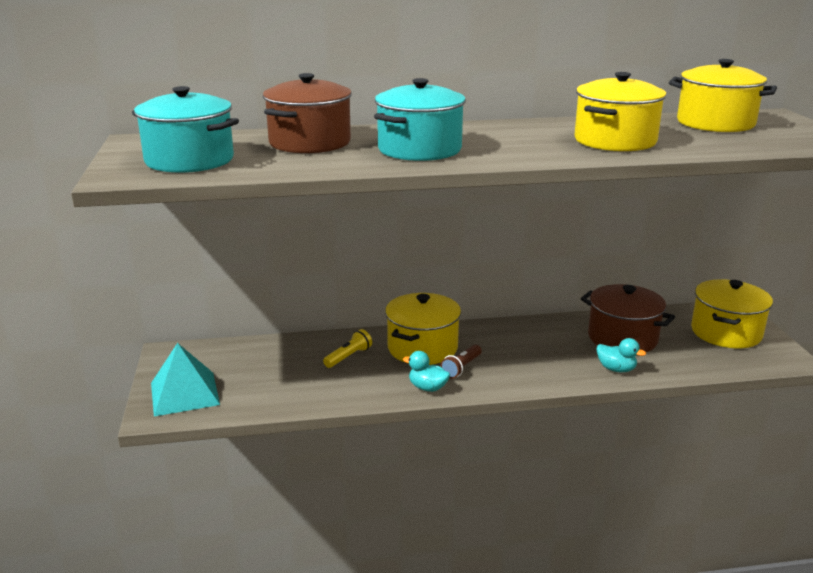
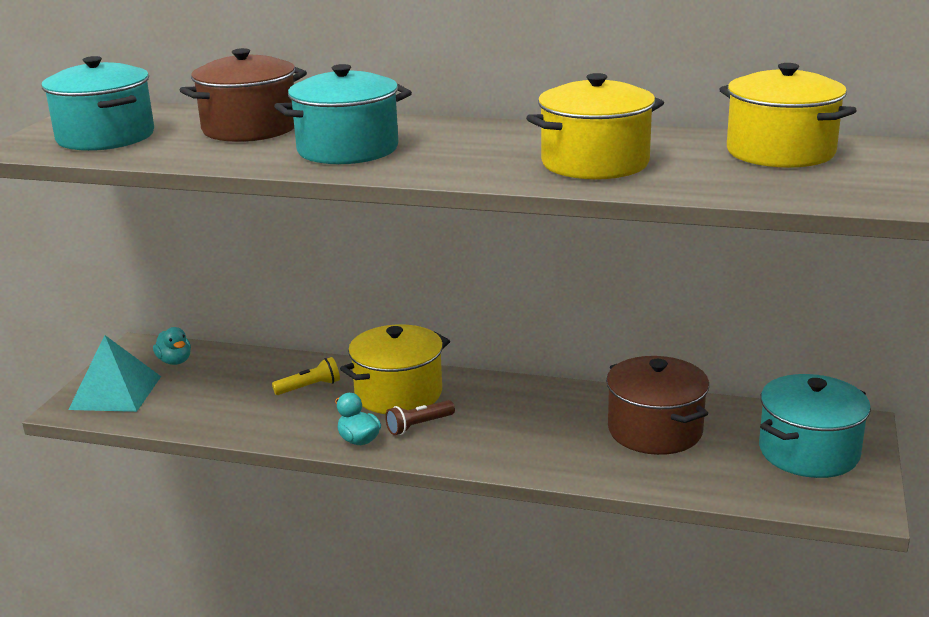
camera: 25 degrees right, 0 degrees up
turquoise duck [596,338,646,372] -> turquoise duck moved to [153,327,191,365]
yellow pot [691,279,773,348] -> turquoise pot [759,374,871,478]

